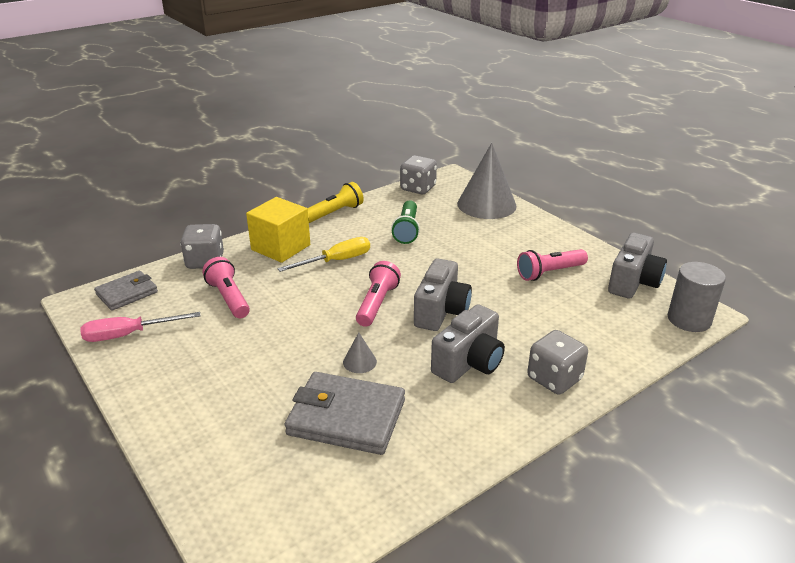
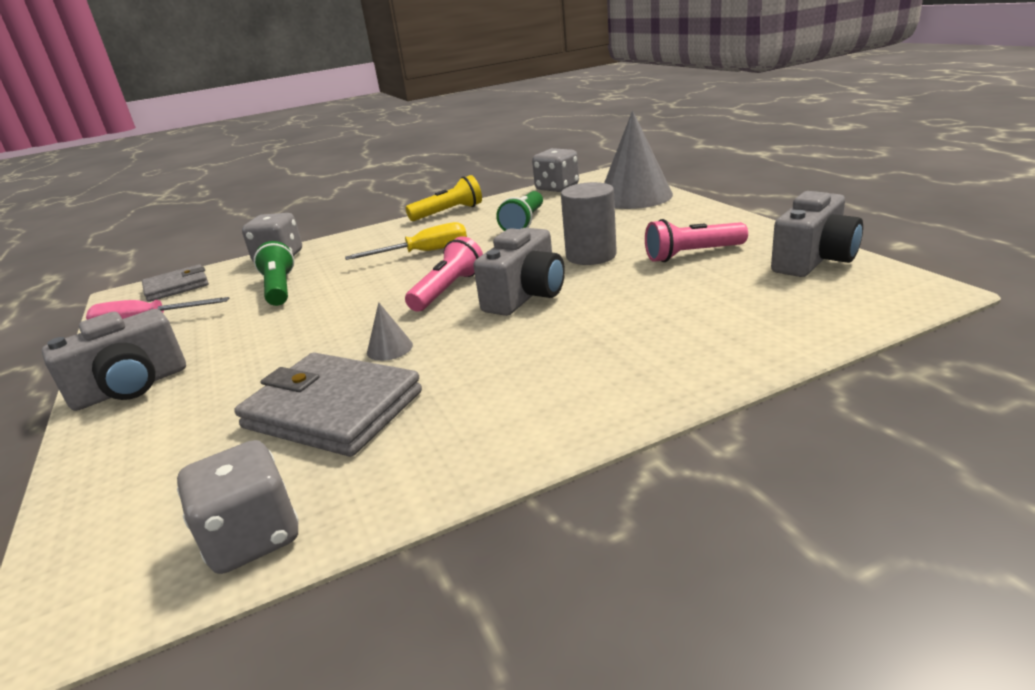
camera: 15 degrees right, 5 degrees down
pink flashlight [202,257,250,318] -> green flashlight [254,241,294,306]
yellow cube [246,197,310,263] -> none
grey camera [431,304,505,383] -> grey camera moved to [42,309,186,411]
grey dice [527,330,588,394] -> grey dice moved to [177,440,299,574]
grey cylinder [668,262,726,332] -> grey cylinder moved to [561,182,617,265]

